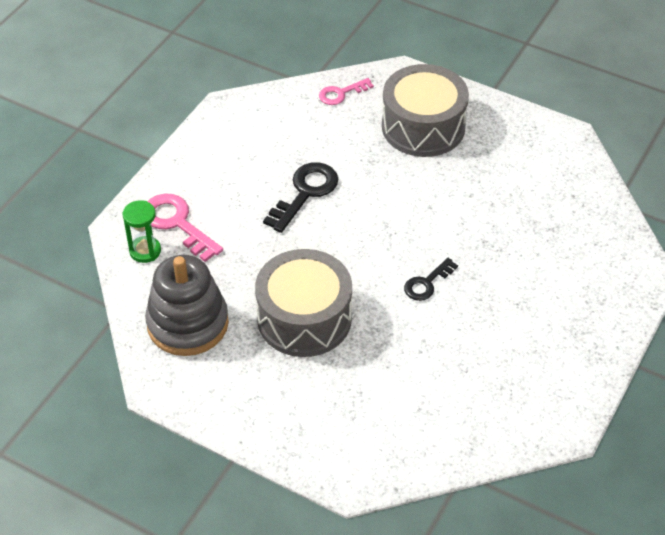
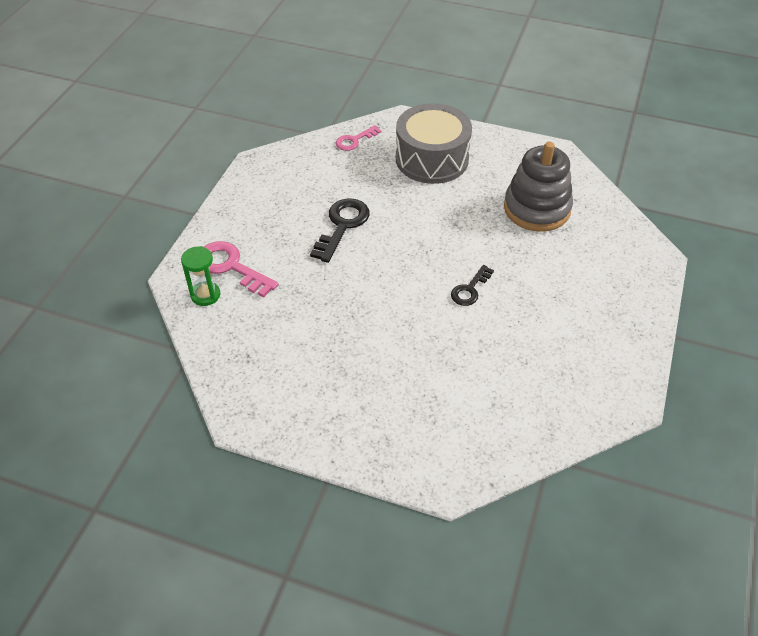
camera: 10 degrees left, 0 degrees up
grey stacking toy [145,255,229,356] -> grey stacking toy moved to [504,142,573,232]
grey drum [255,249,352,357] -> none

